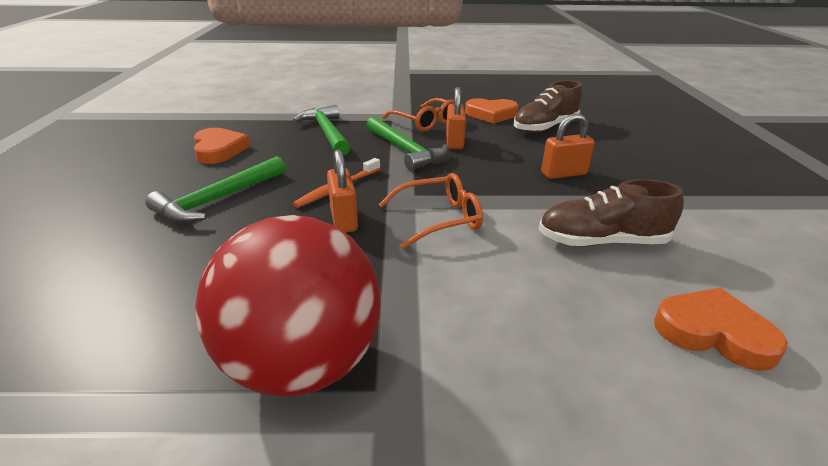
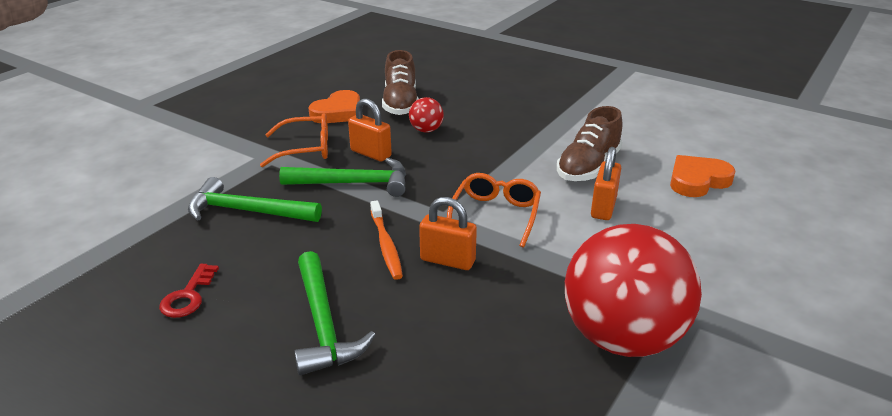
camera: 55 degrees left, 0 degrees up
orange heart [194,128,250,164] -> red key [159,264,219,318]
orange padlock [541,113,595,179] -> orange padlock moved to [591,147,621,220]
none -> red ball [409,97,444,133]

